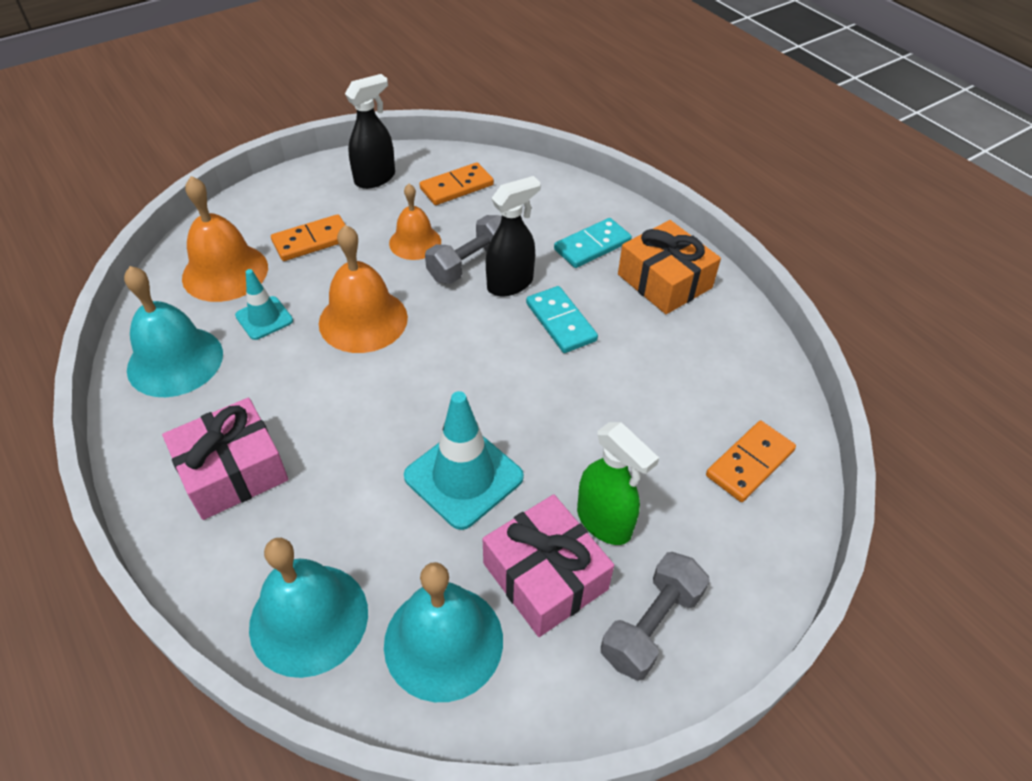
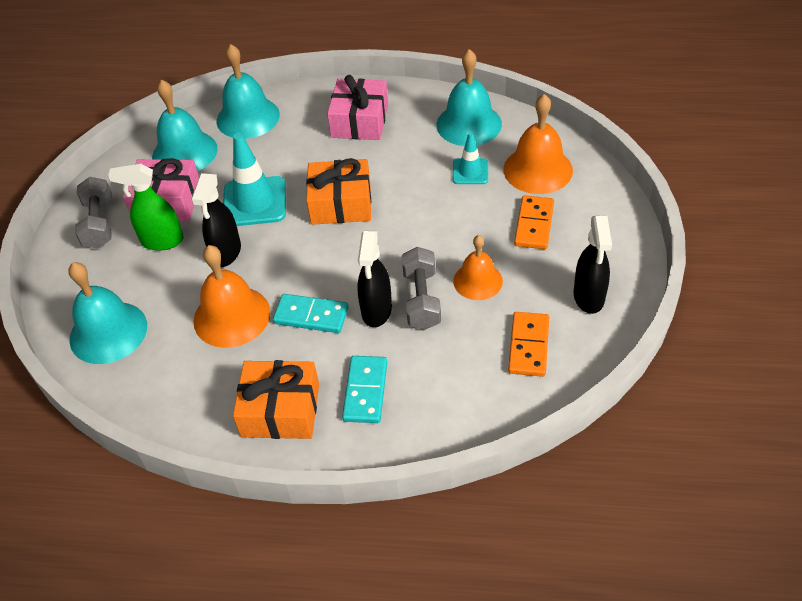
camera: 135 degrees right, 0 degrees up
orange bell [319,225,408,353] -> orange bell moved to [193,245,270,348]
orange domino [706,421,796,502] -> turquoise bell [68,262,147,364]
none -> black spray bottle [191,173,241,267]
none -> orange gift [306,158,371,225]

